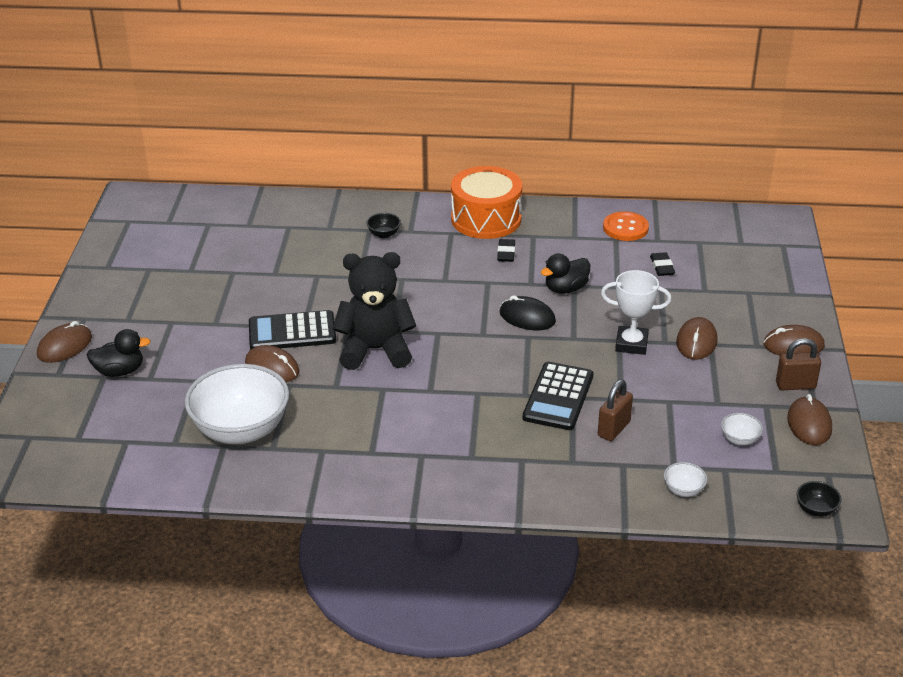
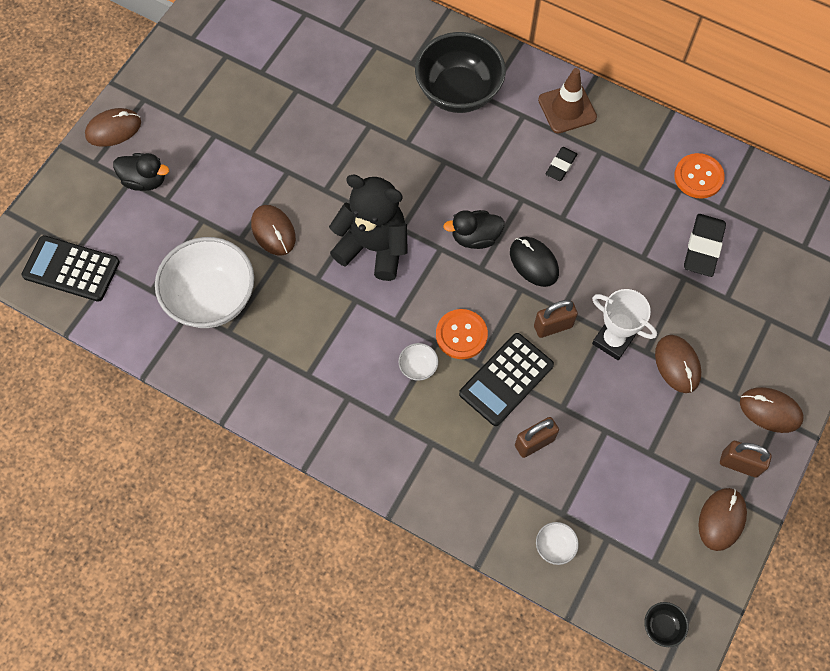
camera: 25 degrees right, 30 degrees up
black calculator [249,310,336,349] -> black calculator moved to [21,235,120,302]
black bowl [366,213,401,238] -> black bowl [415,32,506,113], size x2.50
orange drum [451,166,522,239] -> brown traffic cone [538,68,597,133]
black duck [541,253,590,293] -> black duck moved to [443,210,505,249]
black eraser [650,252,675,276] -> black eraser [684,214,726,277], size x1.67
brown mouse [676,317,718,360] -> brown mouse turned 60 degrees counterclockwise [655,335,701,393]
white bowl [721,413,763,446] -> white bowl moved to [398,343,438,381]
none -> orange button [436,309,488,359]
none -> brown padlock [534,300,578,338]

